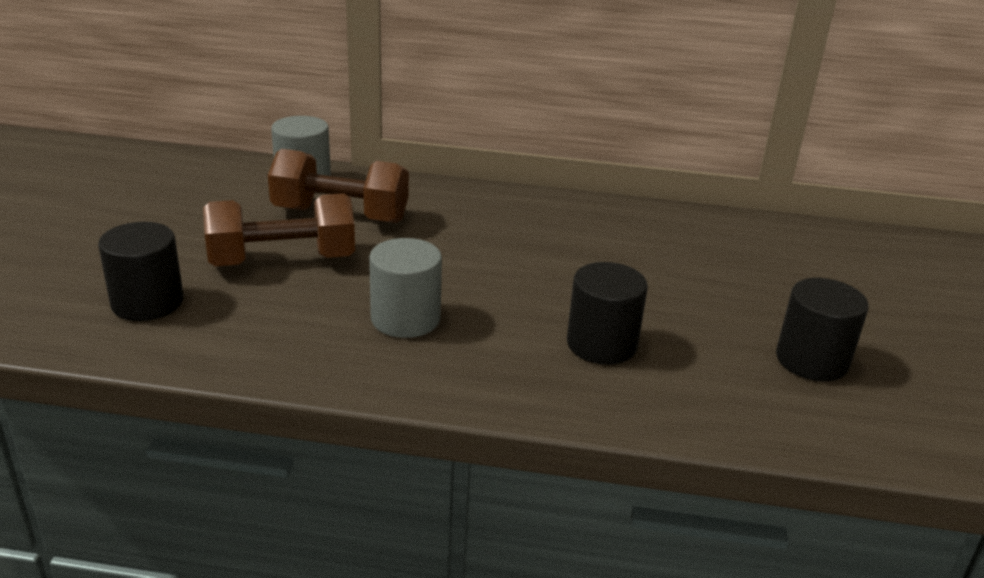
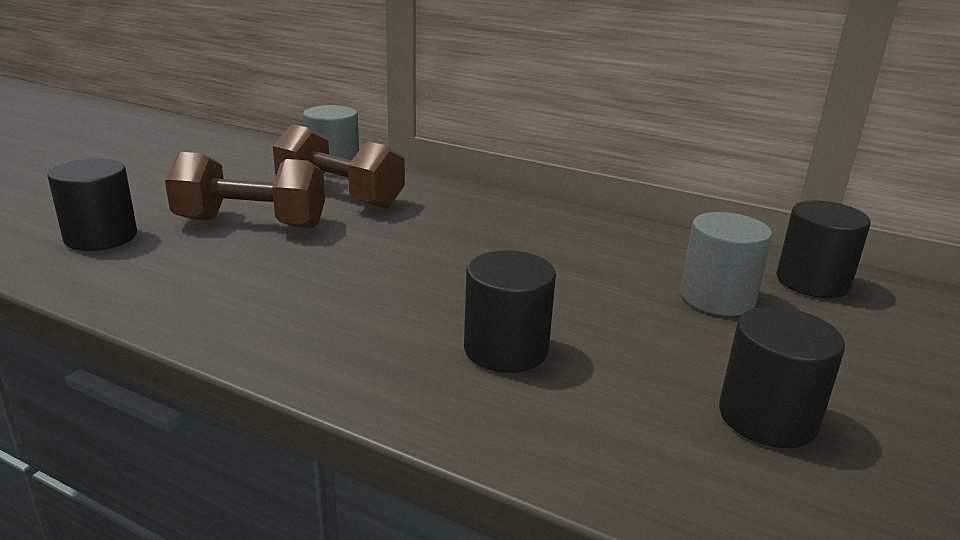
camera: 20 degrees right, 5 degrees down
grey cylinder [369,238,442,338] -> grey cylinder moved to [680,212,772,316]
none -> black cylinder [776,200,871,298]

